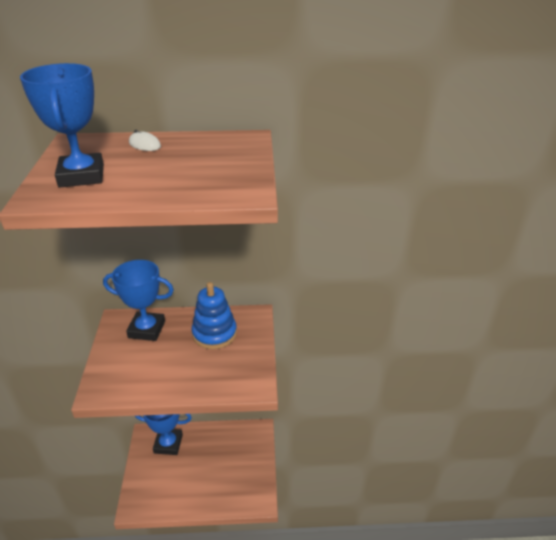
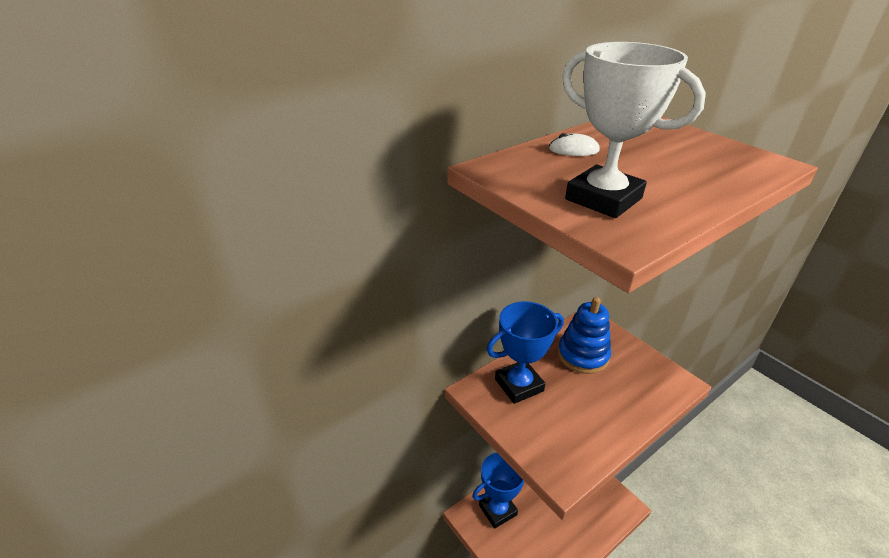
camera: 35 degrees left, 0 degrees up
blue trophy [20,63,104,188] -> white trophy [562,42,706,218]

